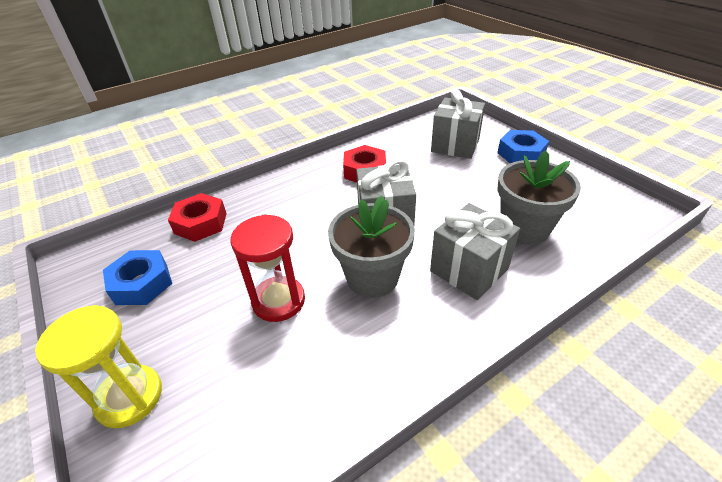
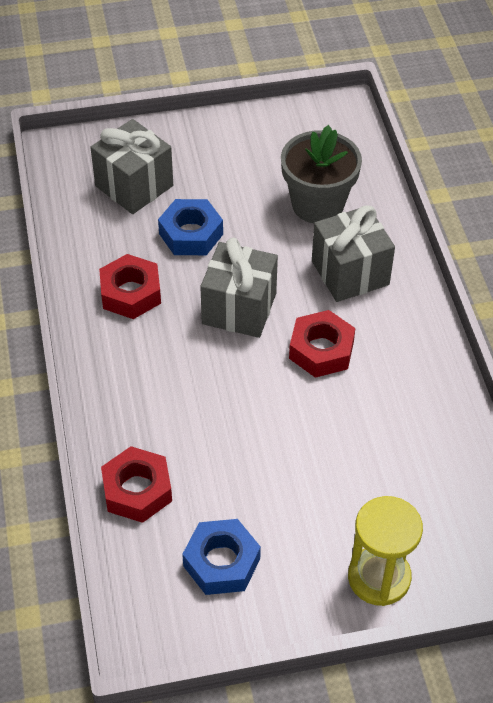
camera: 70 degrees left, 10 degrees up
red hourglass [230,214,305,322] -> none
grey flower pot [328,196,415,298] -> red nut [289,310,355,378]
blue nut [497,130,549,163] -> blue nut moved to [158,199,223,255]

